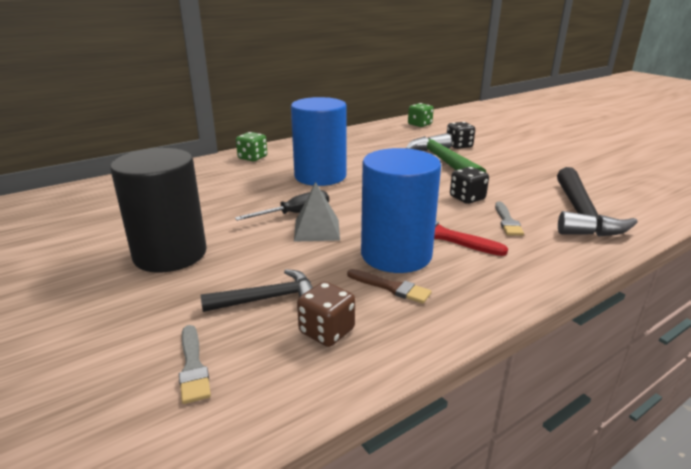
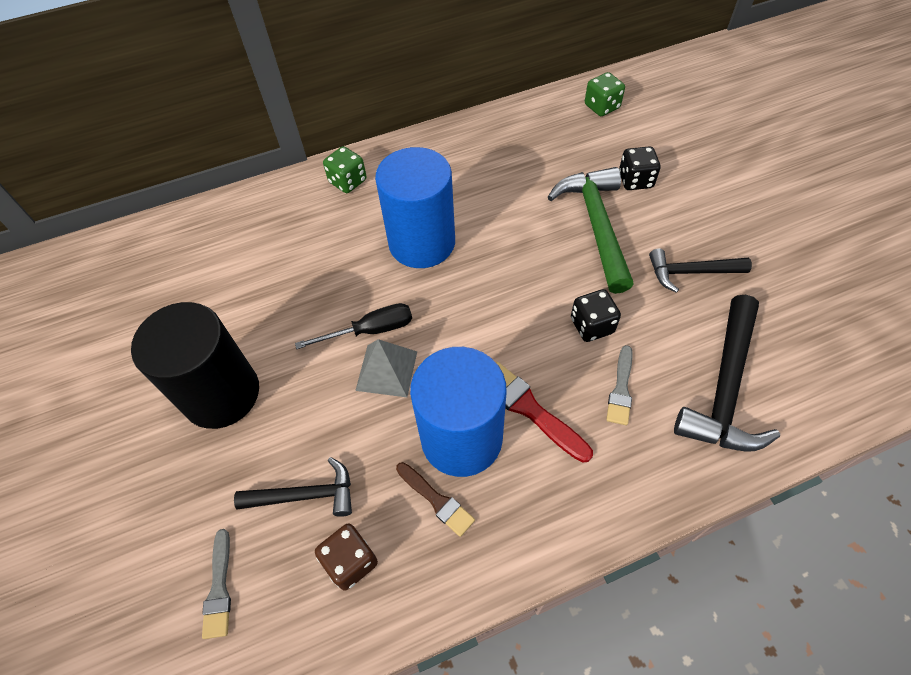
camera: 15 degrees right, 30 degrees up
none -> black hammer [649,249,752,293]

